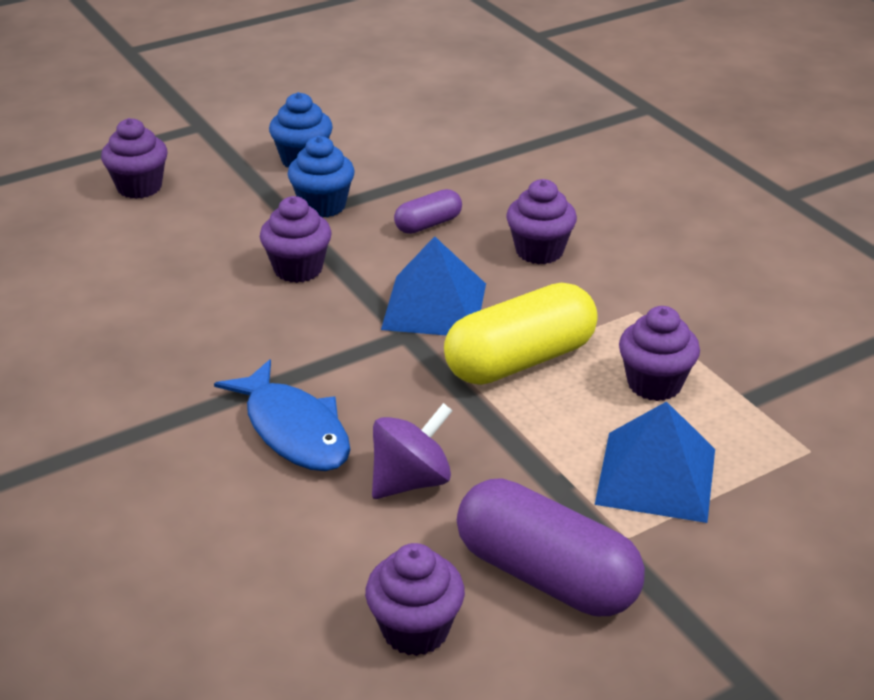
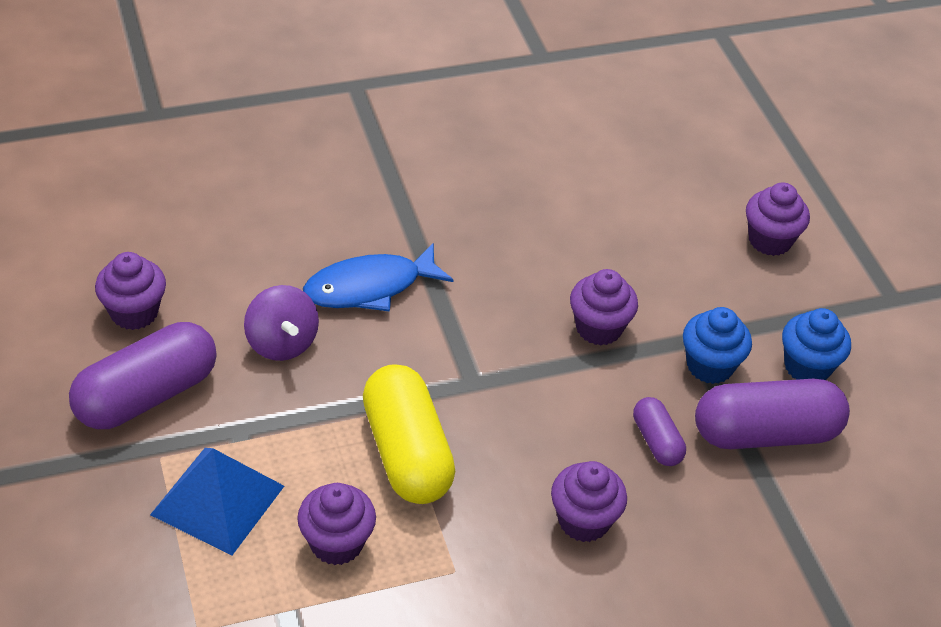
camera: 100 degrees right, 10 degrees up
blue pyramid [381,236,486,336] -> none
none -> purple capsule [695,379,850,449]

